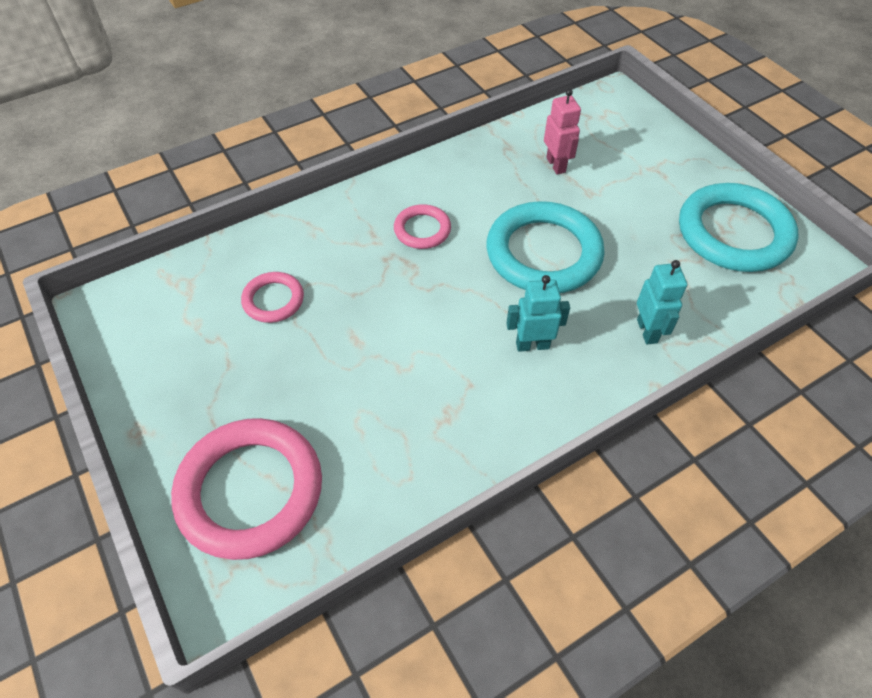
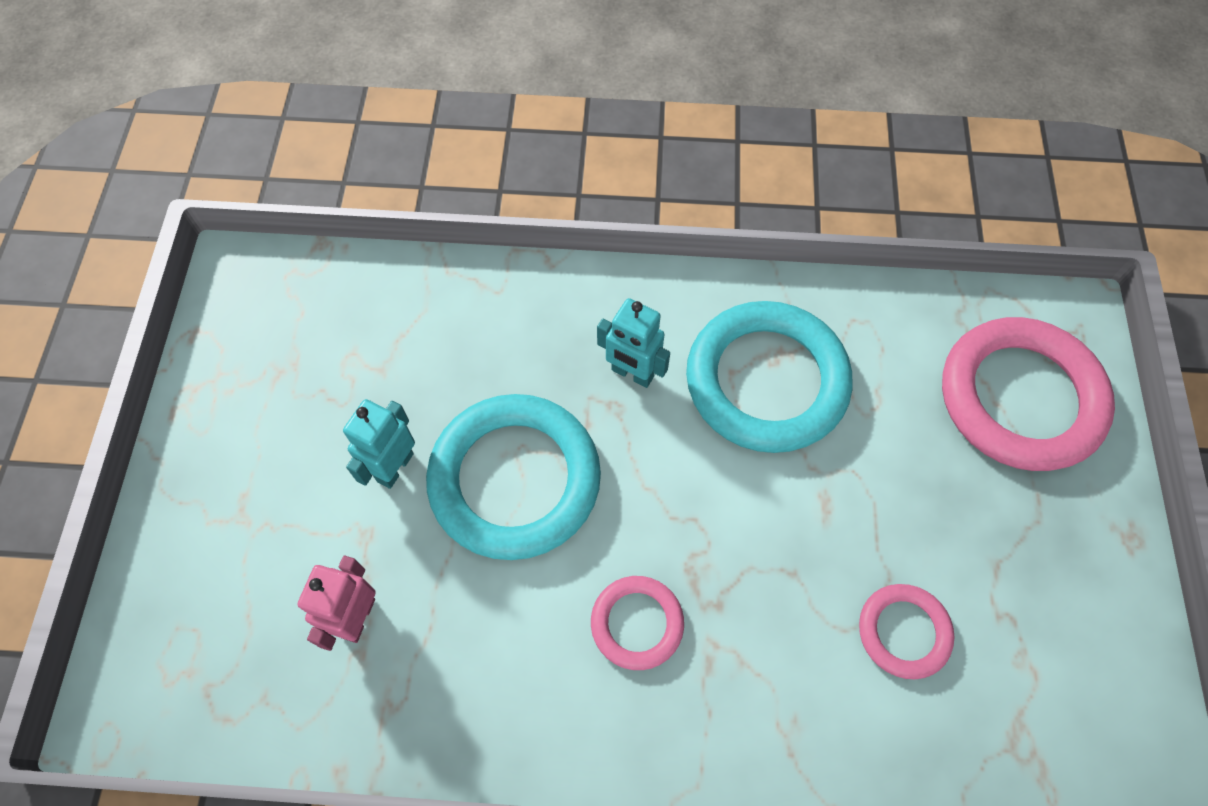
camera: 145 degrees left, 10 degrees up
turquoise robot [637,260,687,344] -> turquoise robot moved to [343,399,415,489]
turquoise ring [679,183,798,272] -> turquoise ring moved to [686,301,852,453]

